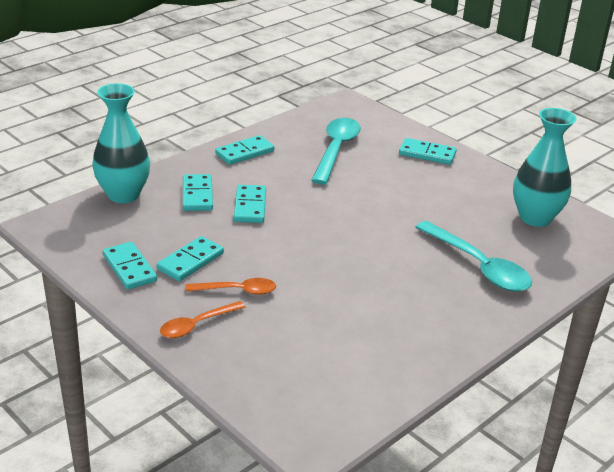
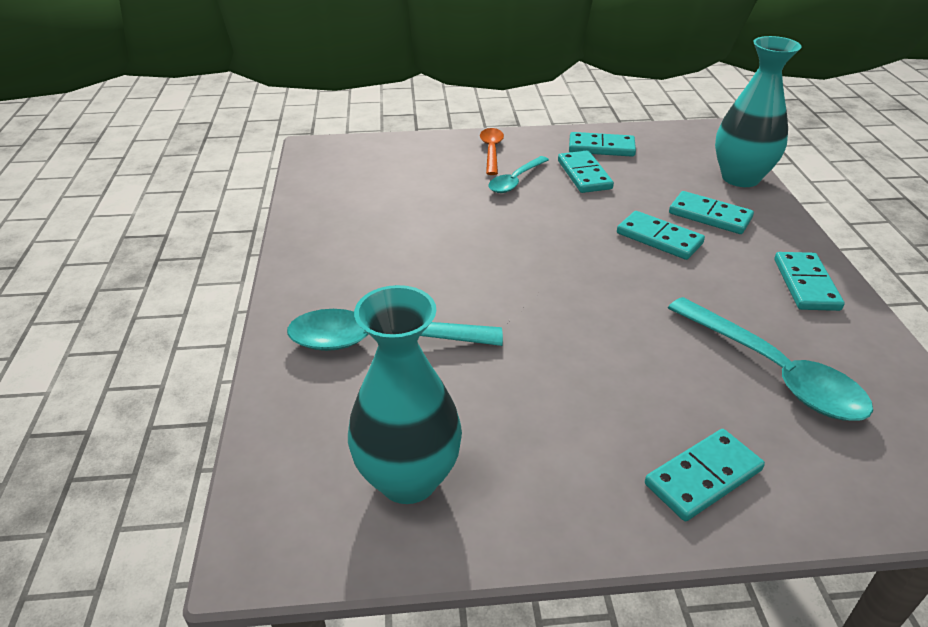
camera: 130 degrees right, 5 degrees up
orange spoon [185,278,276,295] -> turquoise spoon [489,156,549,193]

